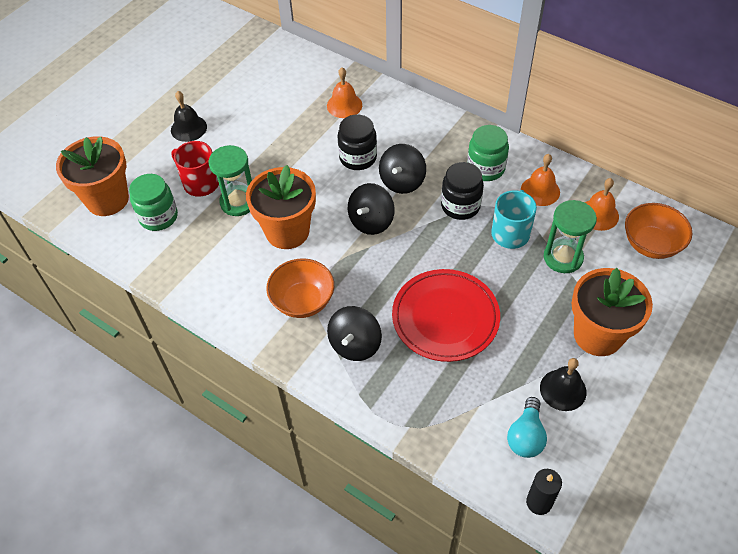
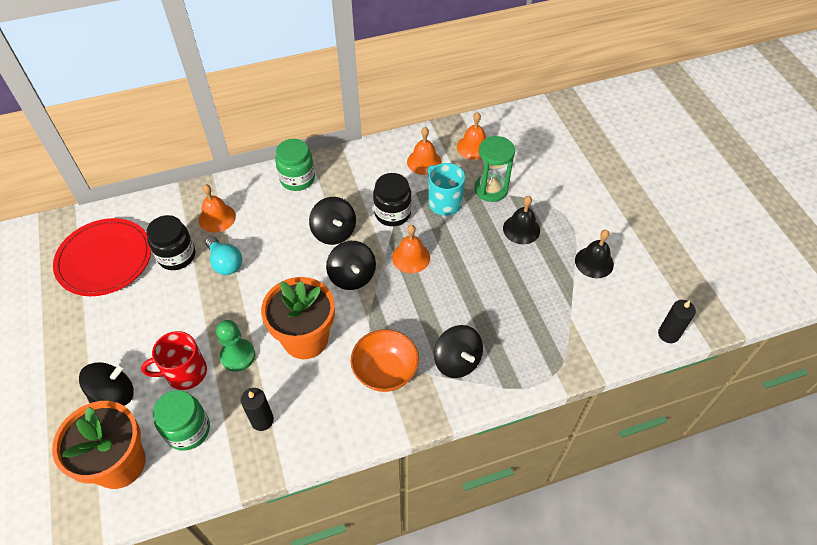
camera: 55 degrees left, 0 degrees up
black bell [171,91,207,142] -> black bell moved to [503,196,540,244]
green hourglass [209,145,252,216] -> green pawn [216,320,255,372]
black jar [337,115,377,170] -> black jar moved to [146,215,195,270]
red plate [392,269,500,362] -> red plate moved to [53,218,151,296]
green jar [467,125,509,181] -> green jar moved to [275,139,315,191]
turquoise light bulb [507,397,547,458] -> turquoise light bulb moved to [205,236,242,275]
orange flower pot [571,268,653,356] -> none
orange bowl [625,203,693,259] -> none
none -> black spinning top [79,362,134,406]
none -> black candle [241,388,274,431]
none -> orange bell [392,225,430,273]

